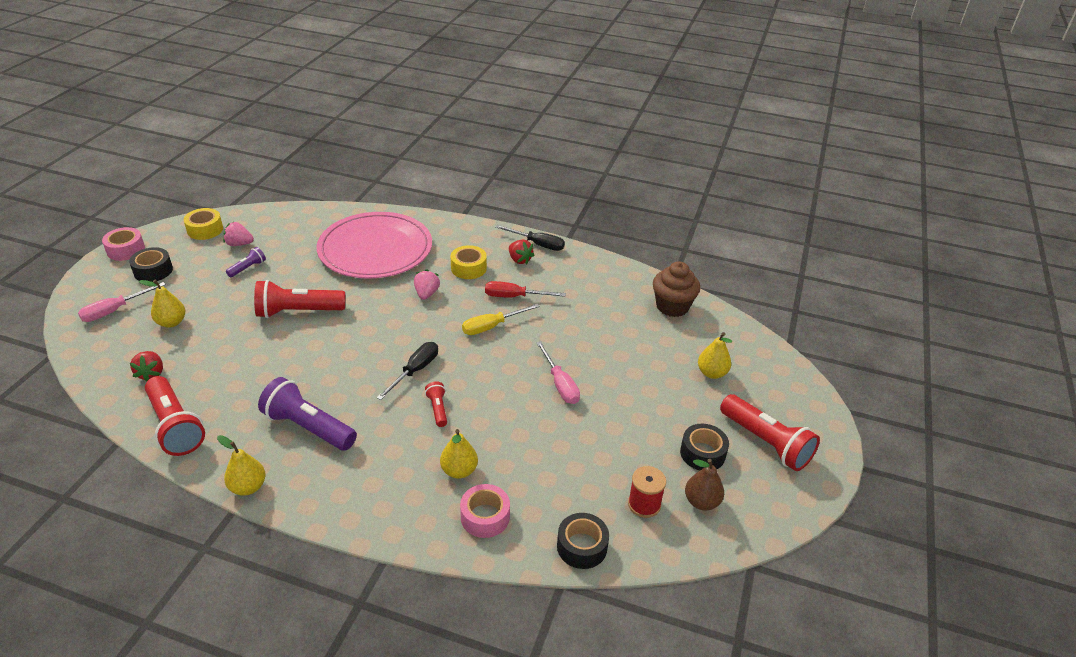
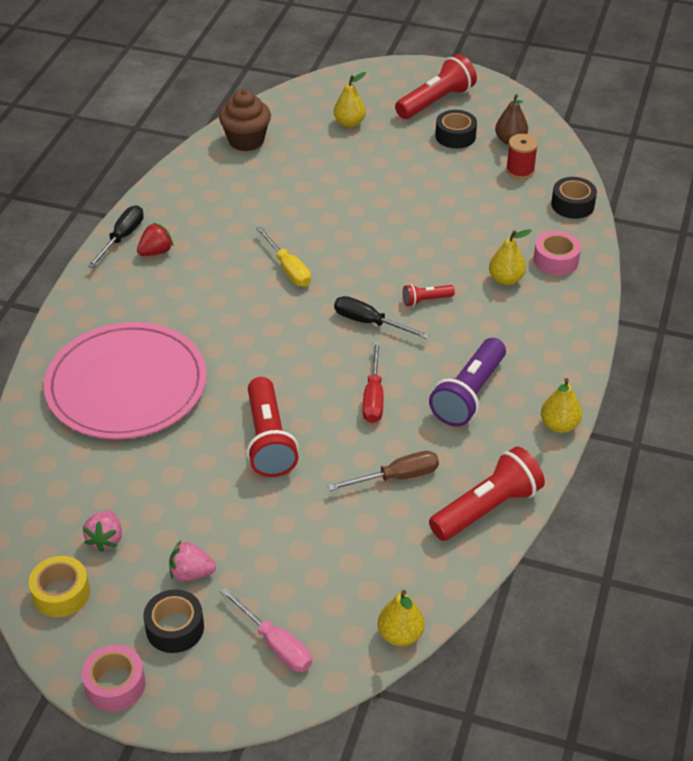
camera: 90 degrees left, 5 degrees up
red strawberry [129,351,163,381] -> none
yellow pear [139,280,185,328] -> yellow pear moved to [378,590,425,646]
purple flashlight [226,247,266,277] -> none
pink strawberry [414,269,440,300] -> pink strawberry moved to [169,541,216,582]
yellow tape [450,245,487,279] -> none
red screwdriver [485,281,566,297] -> red screwdriver moved to [363,341,383,423]
pink screwdriver [536,341,580,404] -> none
none -> brown screwdriver [328,451,439,491]

